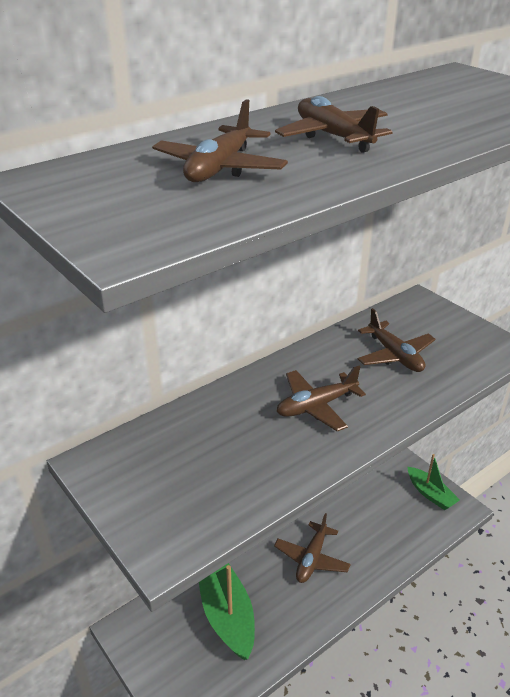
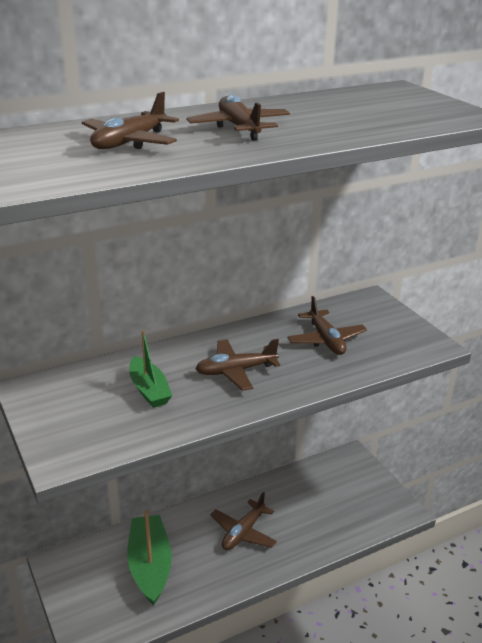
camera: 10 degrees right, 5 degrees down
green boat [407,454,460,510] -> green boat moved to [129,330,172,408]

